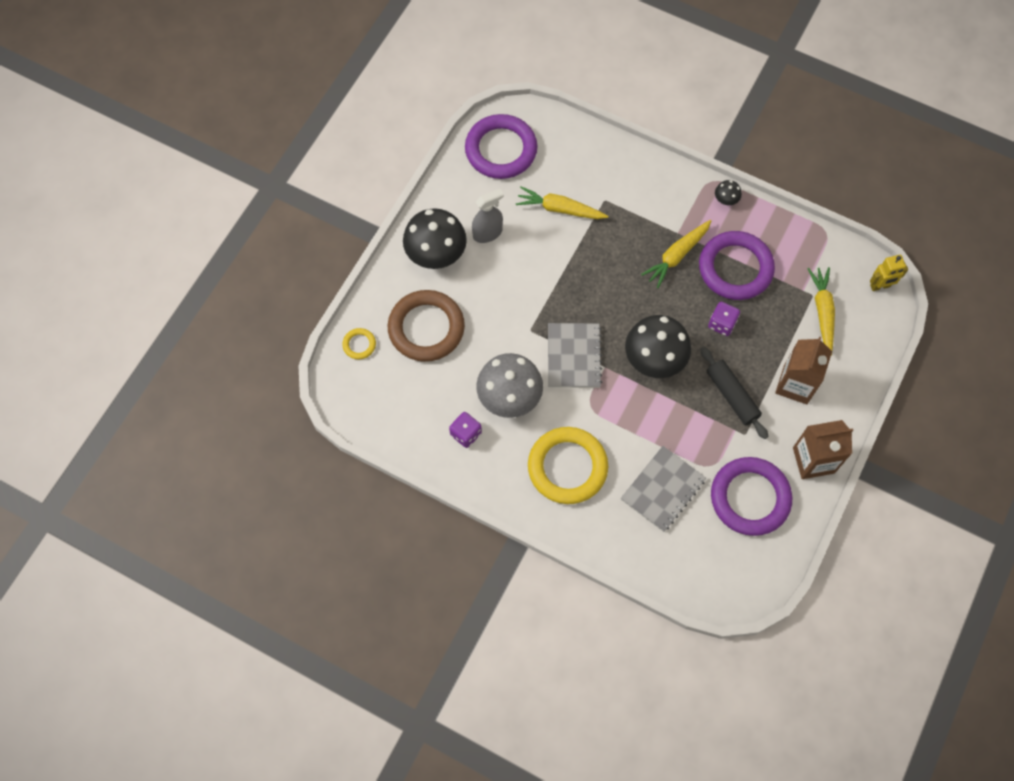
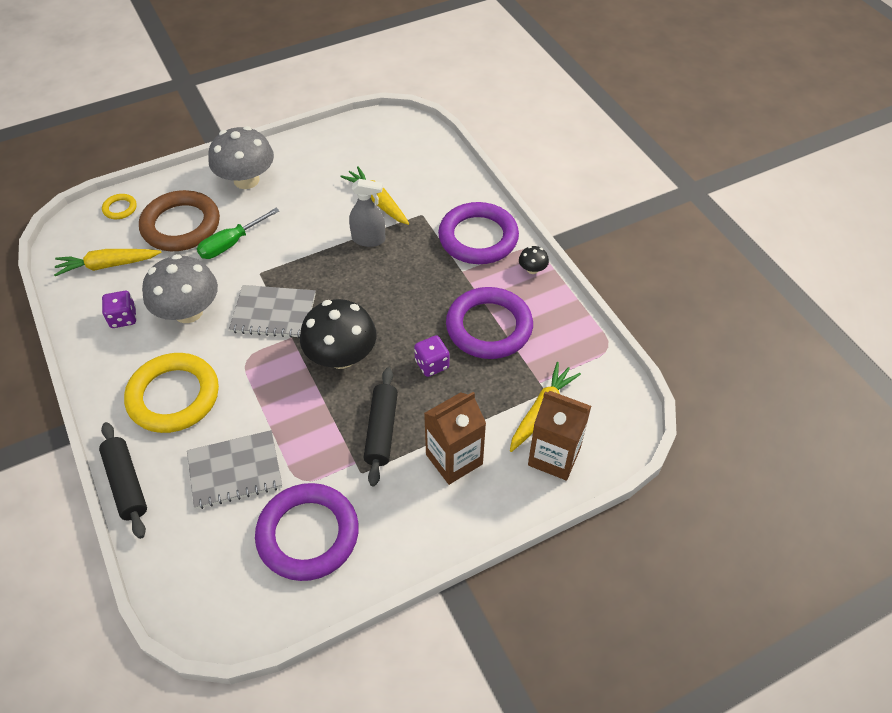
camera: 35 degrees right, 15 degrees down
black mushroom [403,208,467,269] -> grey mushroom [208,126,274,189]
purple ring [465,114,537,179] -> purple ring moved to [438,202,519,264]
grey spray bottle [472,189,503,243] -> grey spray bottle moved to [349,179,386,247]
grey notebook [548,323,602,388] -> grey notebook turned 60 degrees clockwise [229,285,316,338]
yellow carrot [641,220,712,288] -> yellow carrot moved to [54,249,162,276]
brown carton [793,420,853,479] -> brown carton moved to [528,391,591,481]
yellow robot [870,255,908,291] -> none
none -> black rolling pin [99,422,147,539]
none -> green screwdriver [197,208,279,259]

